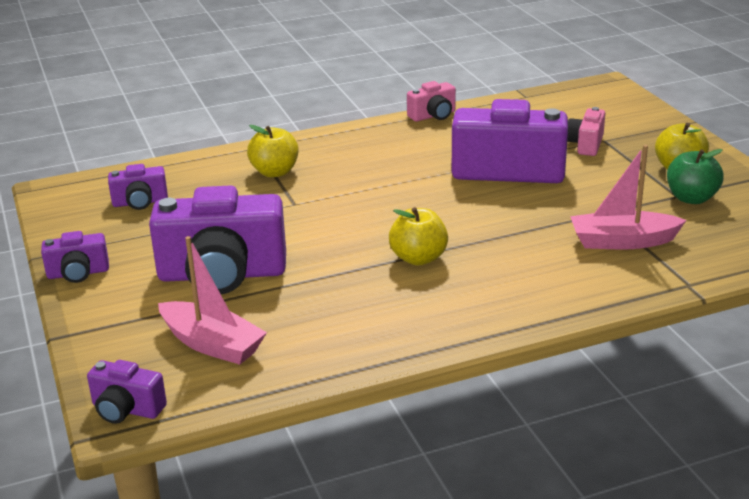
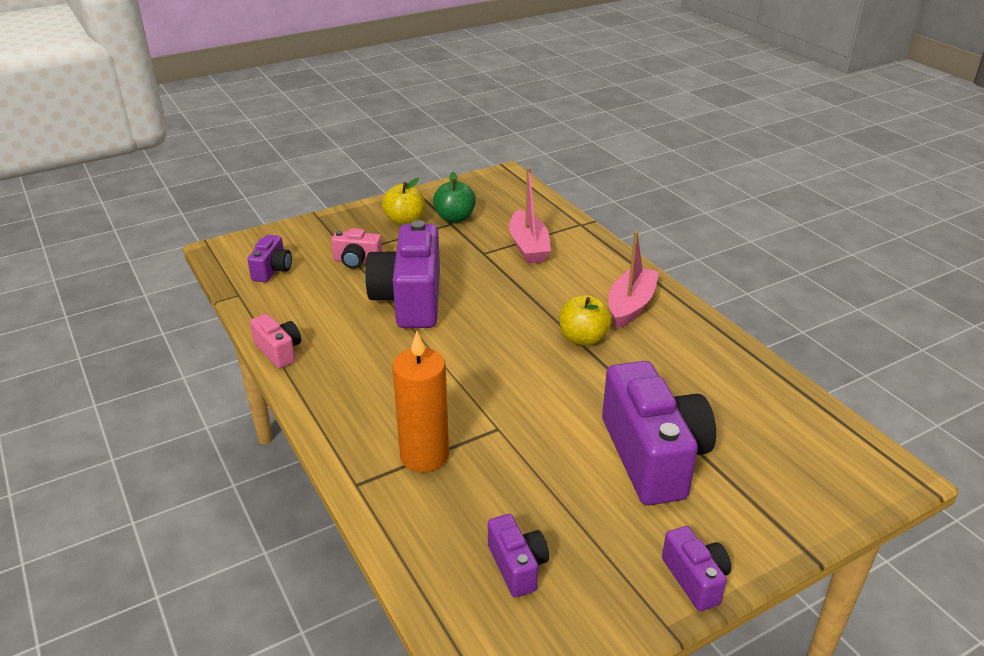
camera: 100 degrees left, 5 degrees up
purple camera [87,360,167,424] -> purple camera moved to [248,235,292,282]
pink boat [158,236,267,365] -> pink boat moved to [608,231,659,329]
yellow apple [247,125,299,177] -> orange candle [392,331,449,472]

